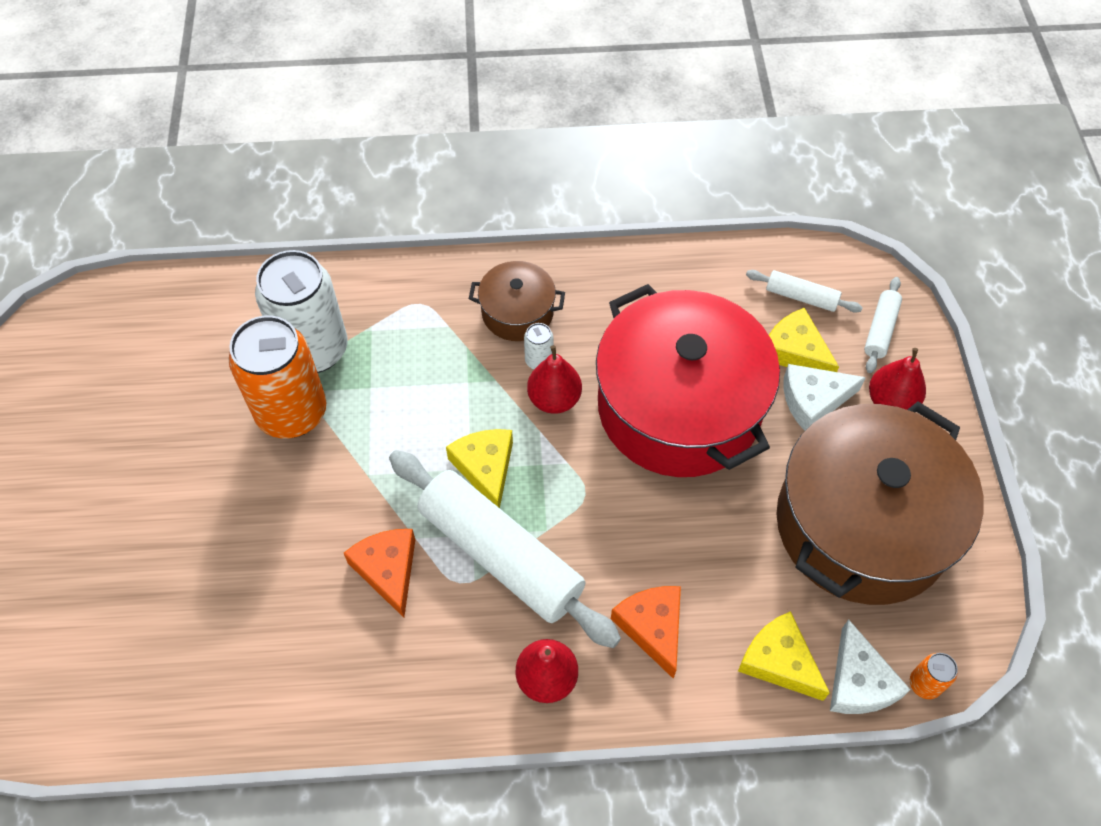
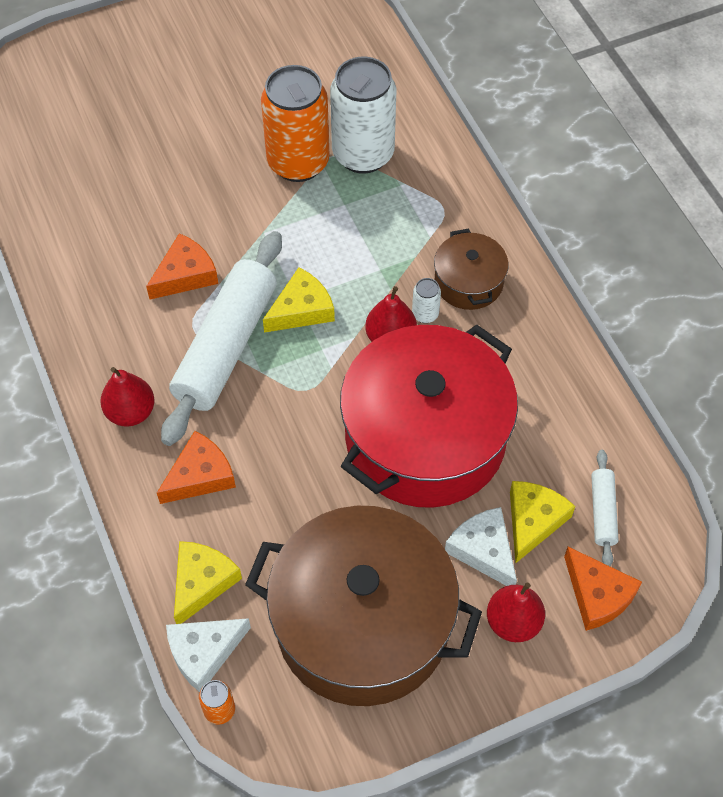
camera: 70 degrees right, 0 degrees up
white rolling pin [864,277,902,373] -> orange cheese [564,547,642,631]

